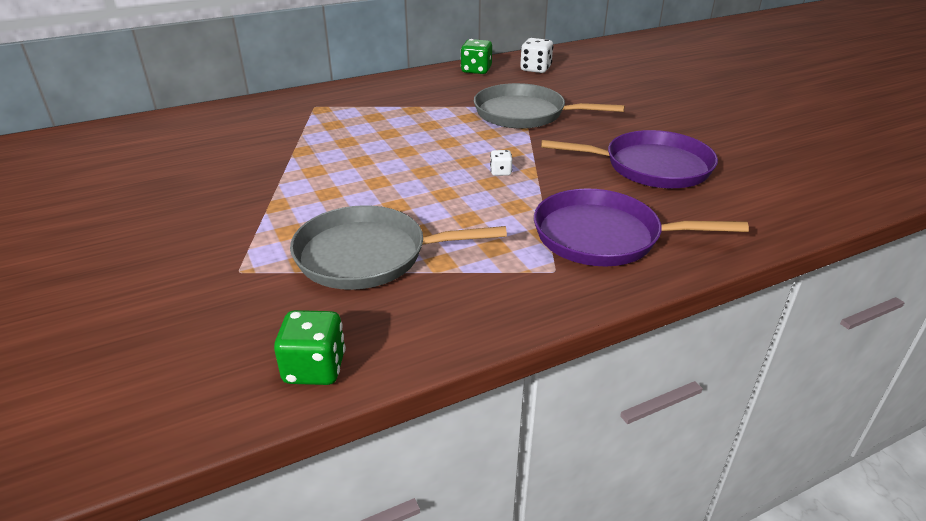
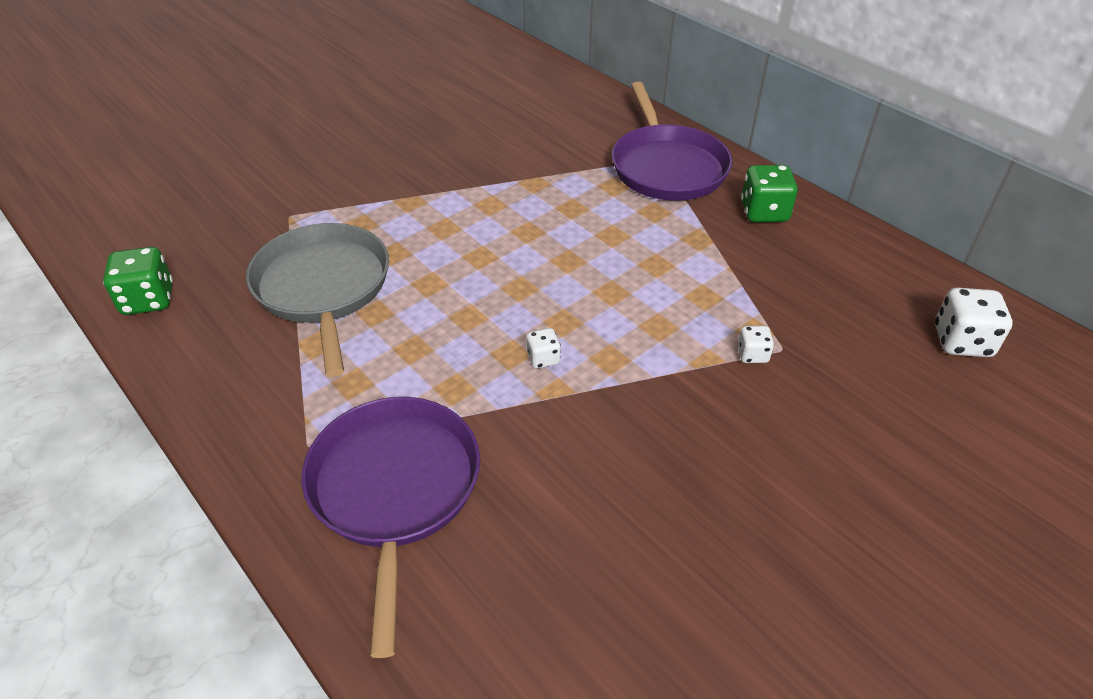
camera: 75 degrees right, 10 degrees up
green dice [461,39,492,74] -> green dice moved to [741,165,798,222]
grey pan [474,83,625,129] -> white dice [737,326,774,363]
purple pan [541,130,718,188] -> purple pan moved to [612,82,732,201]

